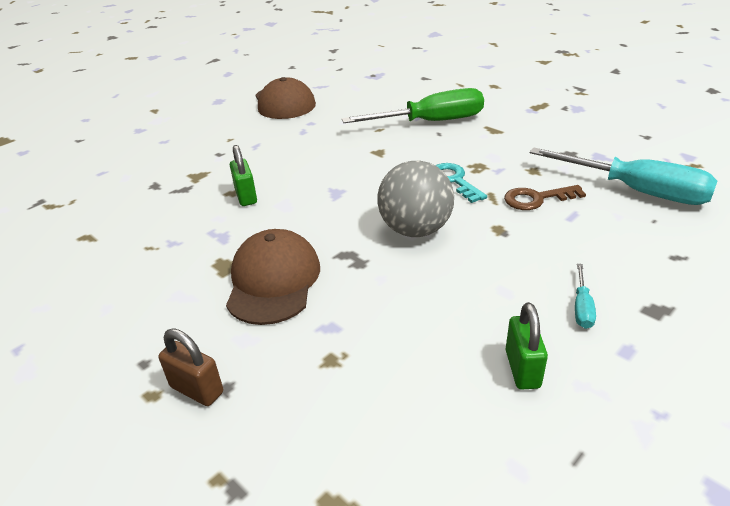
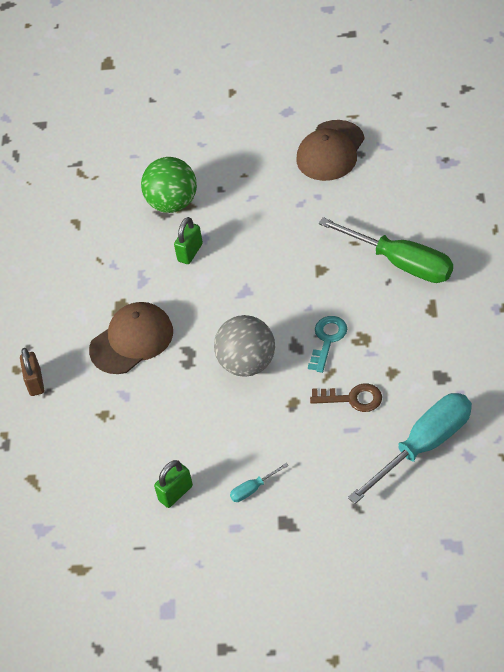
camera: 50 degrees right, 15 degrees up
brown key [504,185,586,210] -> brown key turned 150 degrees clockwise [310,383,382,412]
turquoise screwdriver [530,147,717,205] -> turquoise screwdriver turned 120 degrees counterclockwise [348,393,472,504]
none -> green ball [141,157,197,213]

